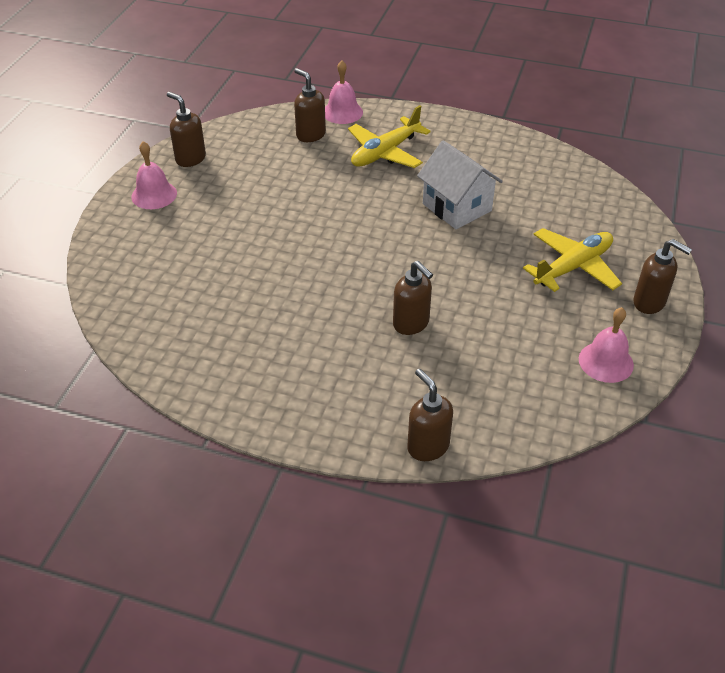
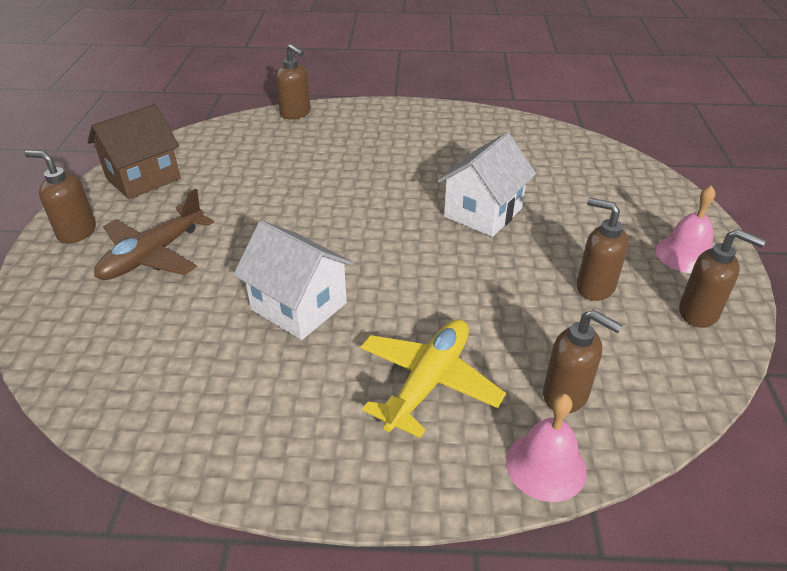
camera: 165 degrees right, 5 degrees down
brown soap dispenser [393,261,433,335] -> brown soap dispenser moved to [577,198,629,301]
yellow plane [523,228,622,292] -> brown plane [94,188,214,280]
pink bell [579,307,634,383] -> brown house [88,104,181,199]
none -> white house [437,133,536,237]

